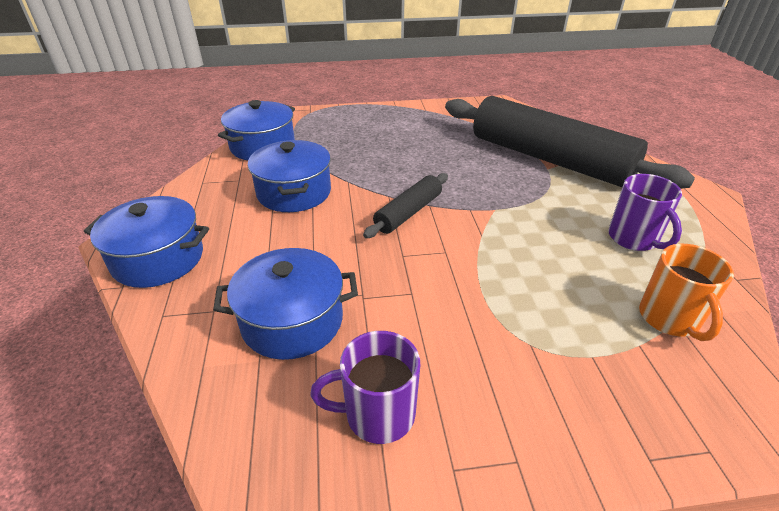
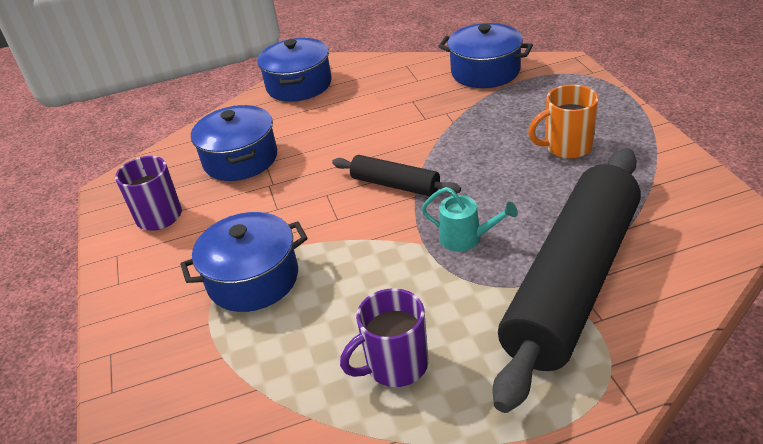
camera: 85 degrees right, 0 degrees up
blue pot [247,140,331,212] -> blue pot moved to [180,212,308,312]
orange mug [639,244,734,341] -> orange mug moved to [528,85,599,159]
none -> turquoise watering can [421,187,518,252]

